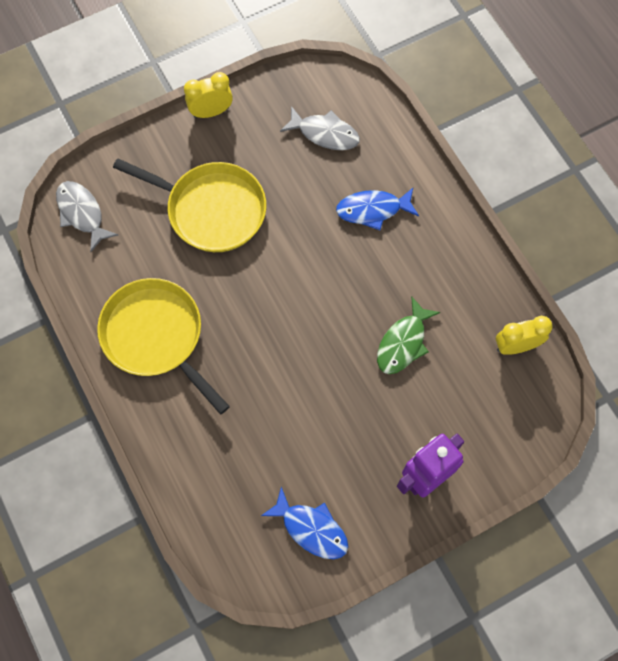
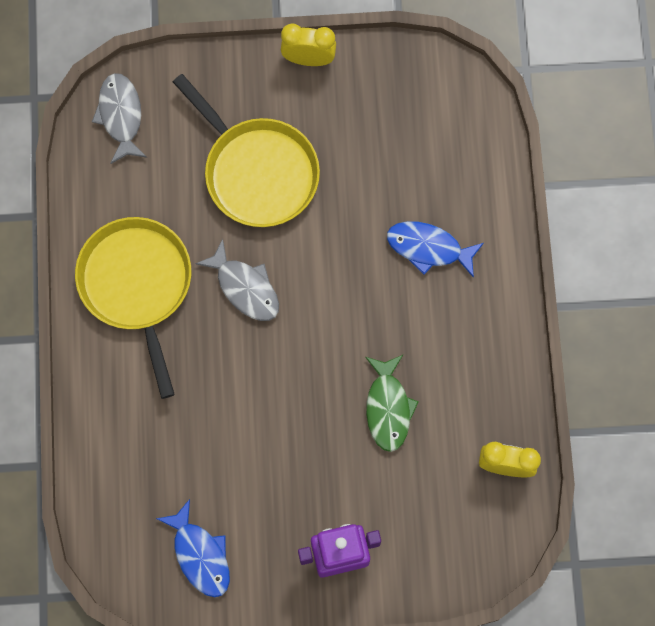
camera: 25 degrees right, 5 degrees up
grey fish [280,106,360,150] -> grey fish moved to [195,239,279,321]
green fish [377,296,440,374] -> green fish turned 60 degrees counterclockwise [365,355,419,452]

